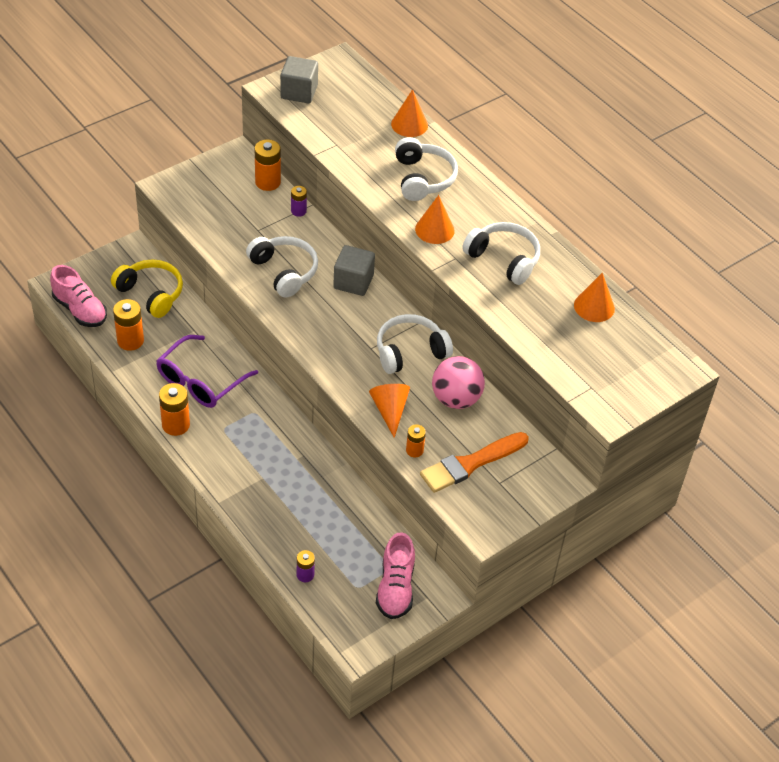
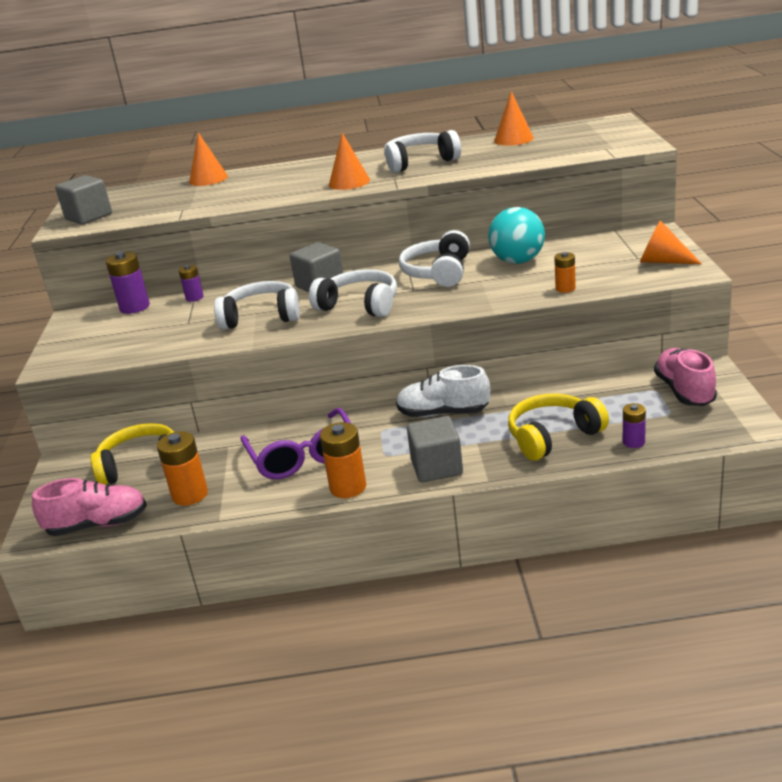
camera: 50 degrees left, 20 degrees down
orange battery [255,139,281,191] -> purple battery [106,251,150,314]
orange cone [369,384,410,438] -> orange cone moved to [640,220,702,264]
pink shoe [376,532,415,619] -> pink shoe turned 135 degrees counterclockwise [654,348,717,406]
white headphones [395,137,458,201] -> white headphones moved to [309,269,397,317]
orange brush [420,432,529,493] -> none
pink ball [432,356,485,409] -> turquoise ball [488,207,545,264]
none -> white shoe [396,365,490,417]
none -> grey cube [407,416,463,482]
none -> yellow headphones [508,394,609,461]

